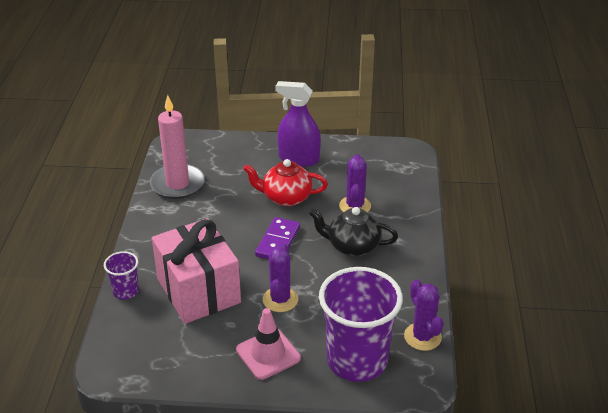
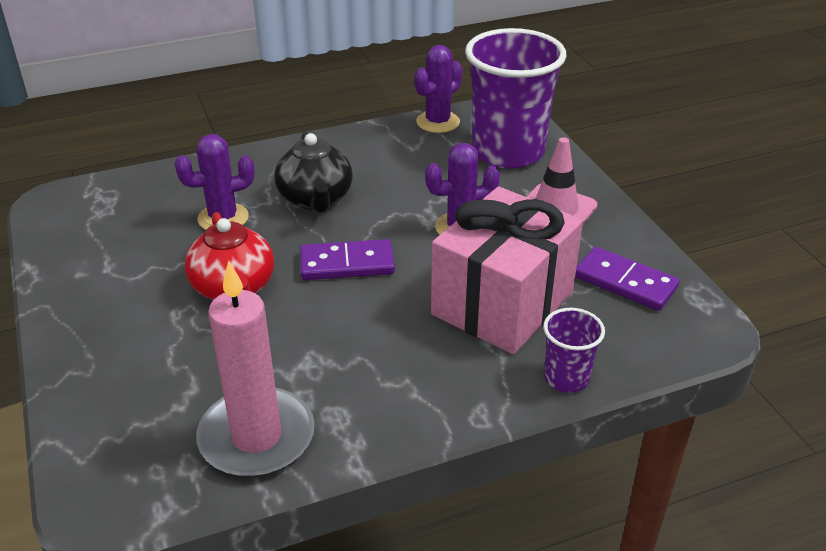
camera: 115 degrees left, 0 degrees up
purple spray bottle [276,81,321,167] -> none
none -> purple domino [575,247,680,311]

